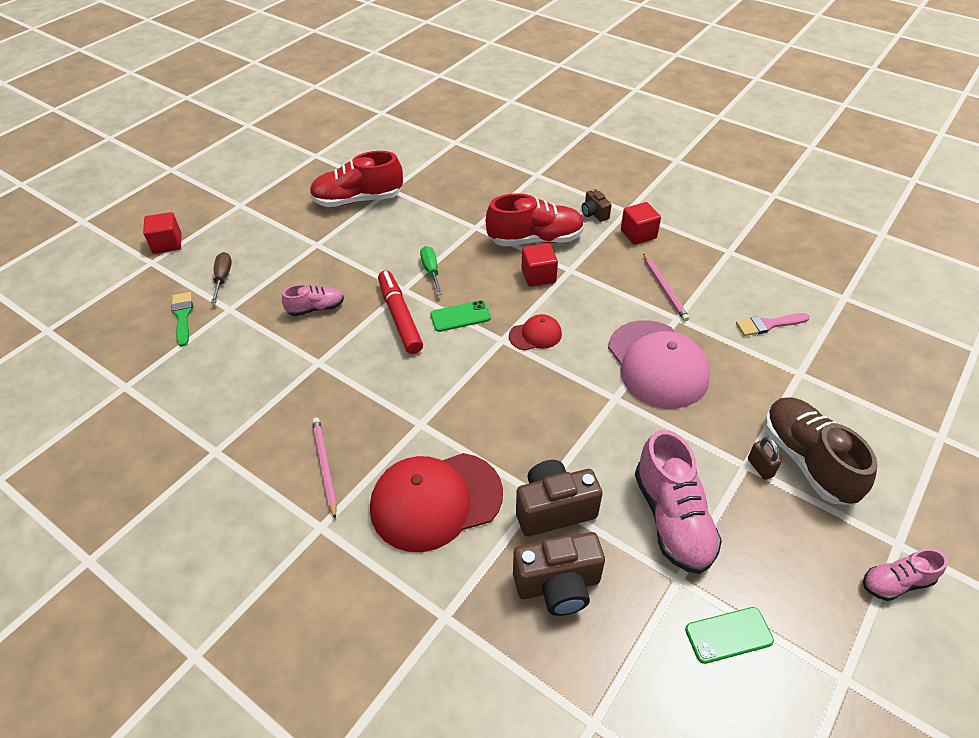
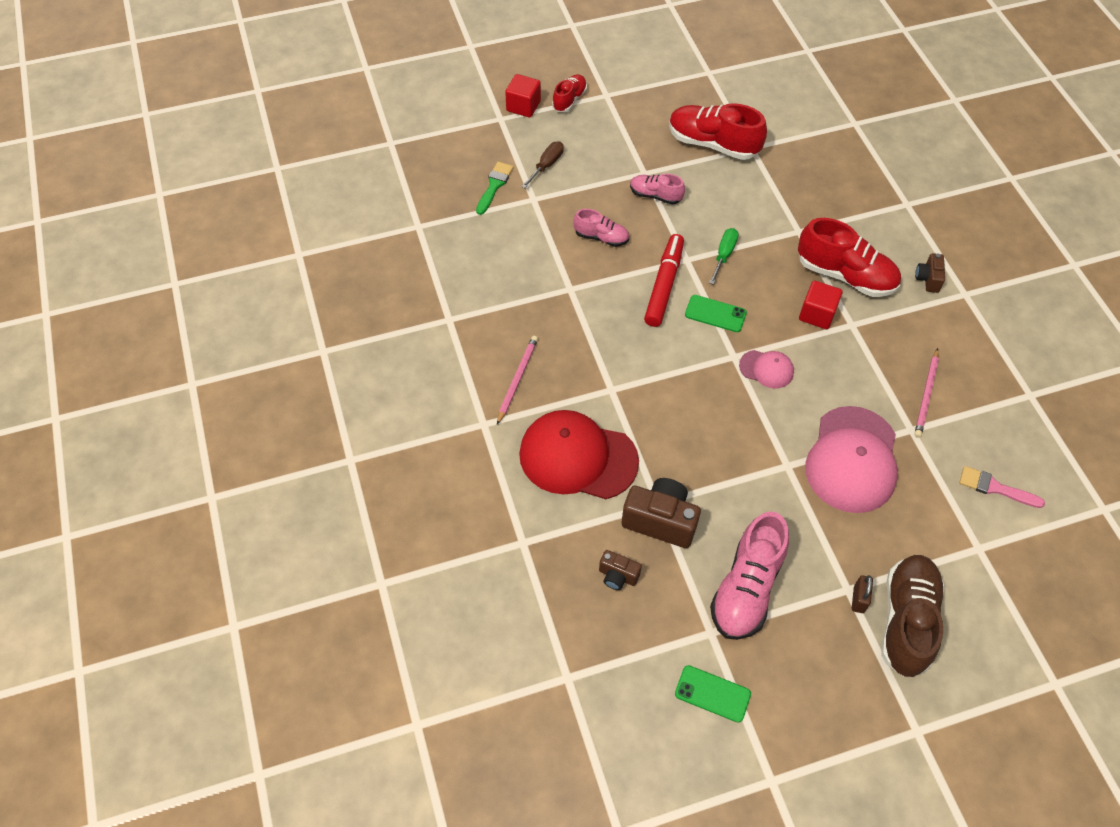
camera: 35 degrees right, 10 degrees up
red cap [509,314,562,350] -> pink cap [739,350,794,388]
brown camera [513,532,605,616] -> brown camera [599,550,642,590], size x0.54
red cube [621,202,661,245] -> none
pink shoe [863,549,948,601] -> pink shoe moved to [630,174,685,204]
none -> red shoe [552,74,587,112]

